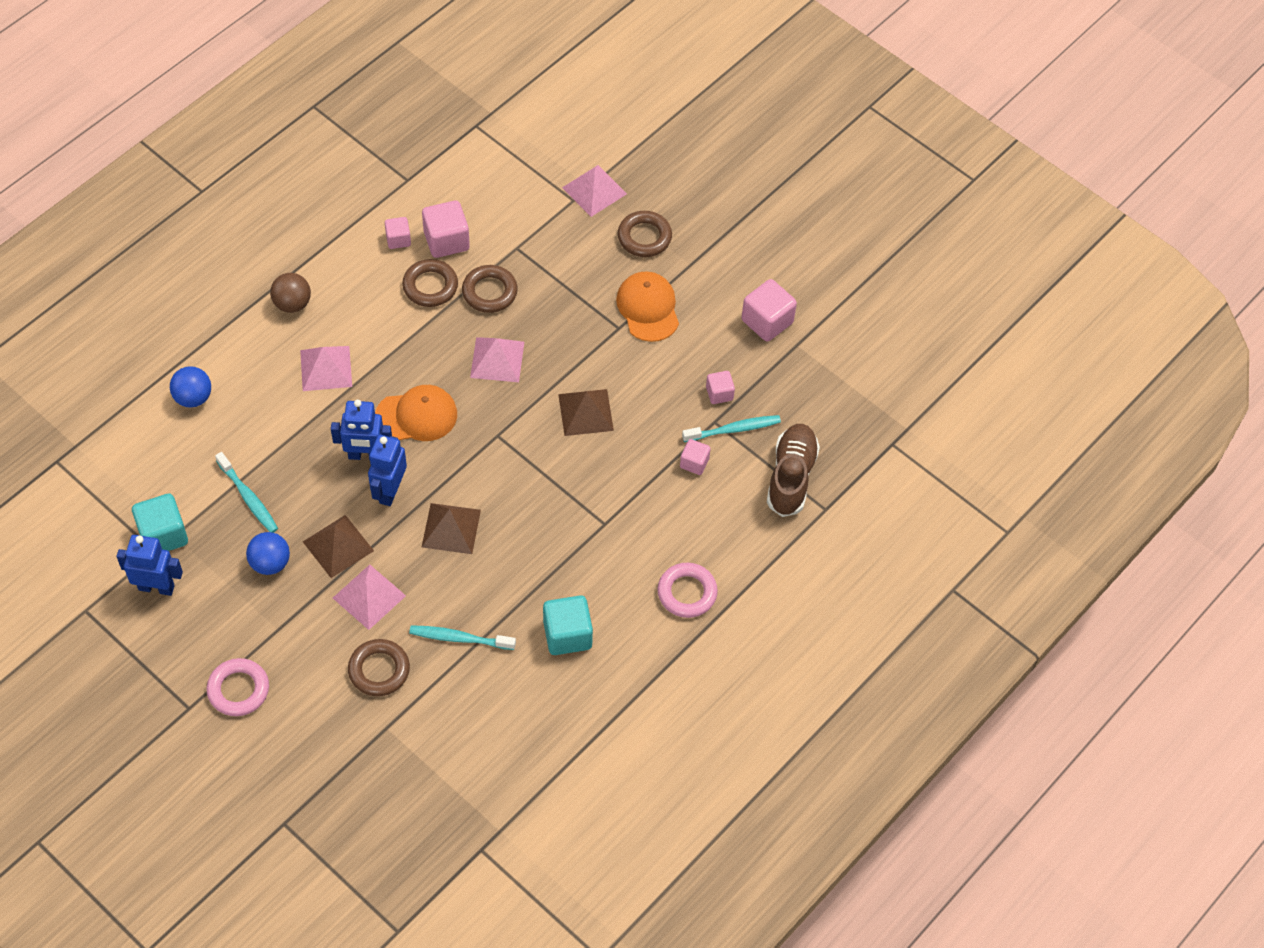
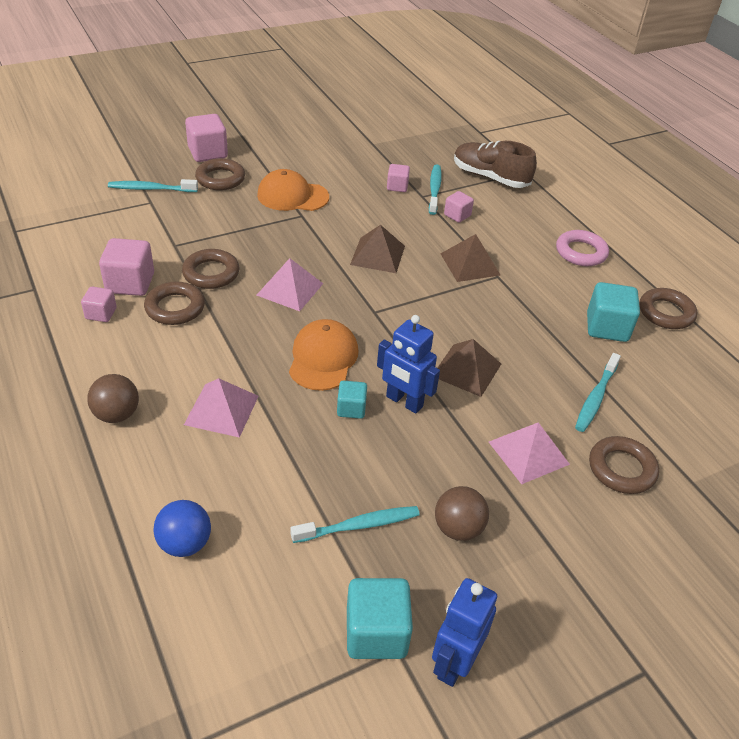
camera: 70 degrees left, 15 degrees down
pink ring [207,658,269,716] -> none
blue ball [246,532,290,575] -> brown ball [435,486,489,541]
brown pyramid [303,515,374,578] -> brown pyramid moved to [440,234,500,282]
blue robot [331,399,392,460] -> turquoise cube [337,381,367,419]
pink pyramid [562,165,627,217] -> turquoise toothbrush [108,179,198,192]
pink cube [741,279,797,342] -> pink cube moved to [185,114,228,162]
none -> brown ring [639,288,697,329]

